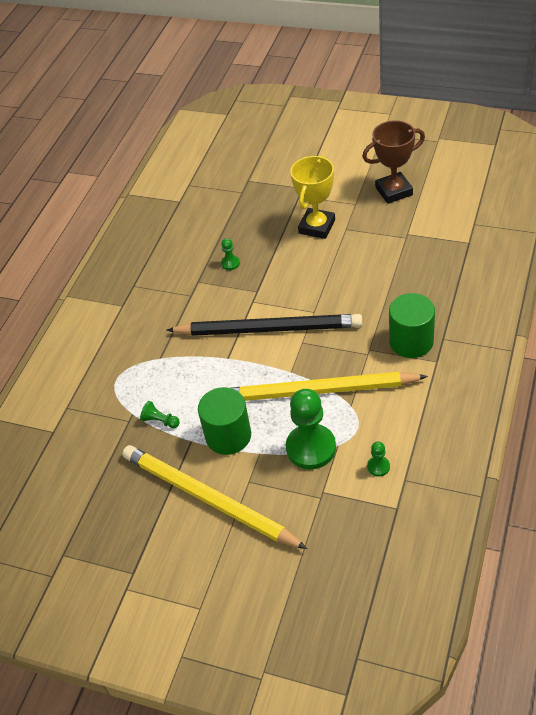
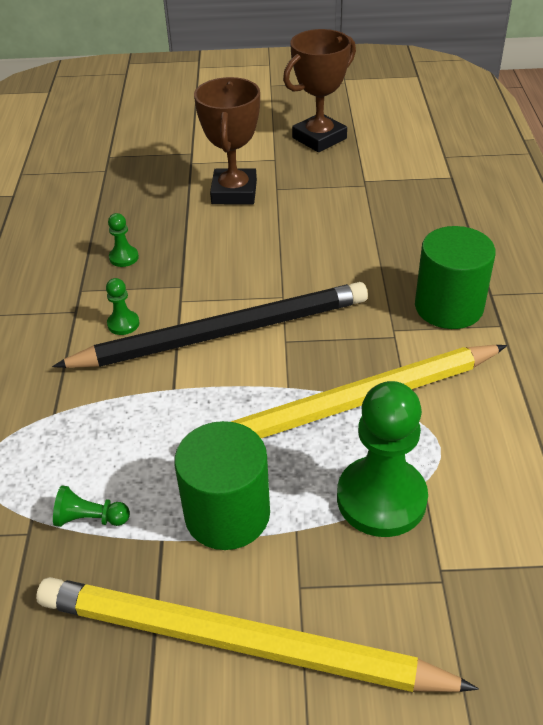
camera: 25 degrees left, 5 degrees down
yellow trophy [290,156,335,239] -> brown trophy [194,77,260,204]
green pawn [367,441,390,477] -> green pawn moved to [106,278,140,335]

